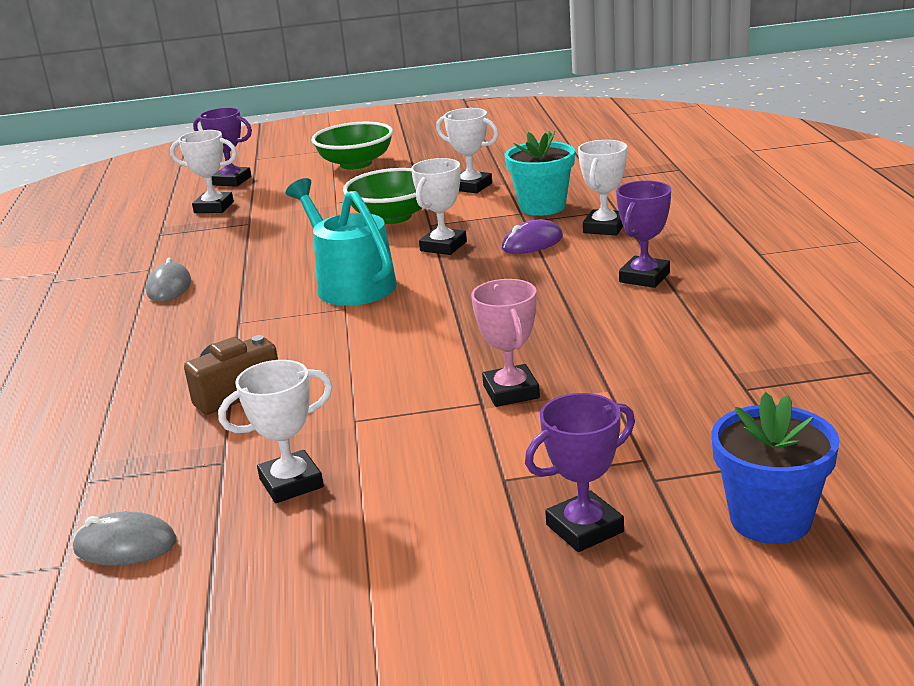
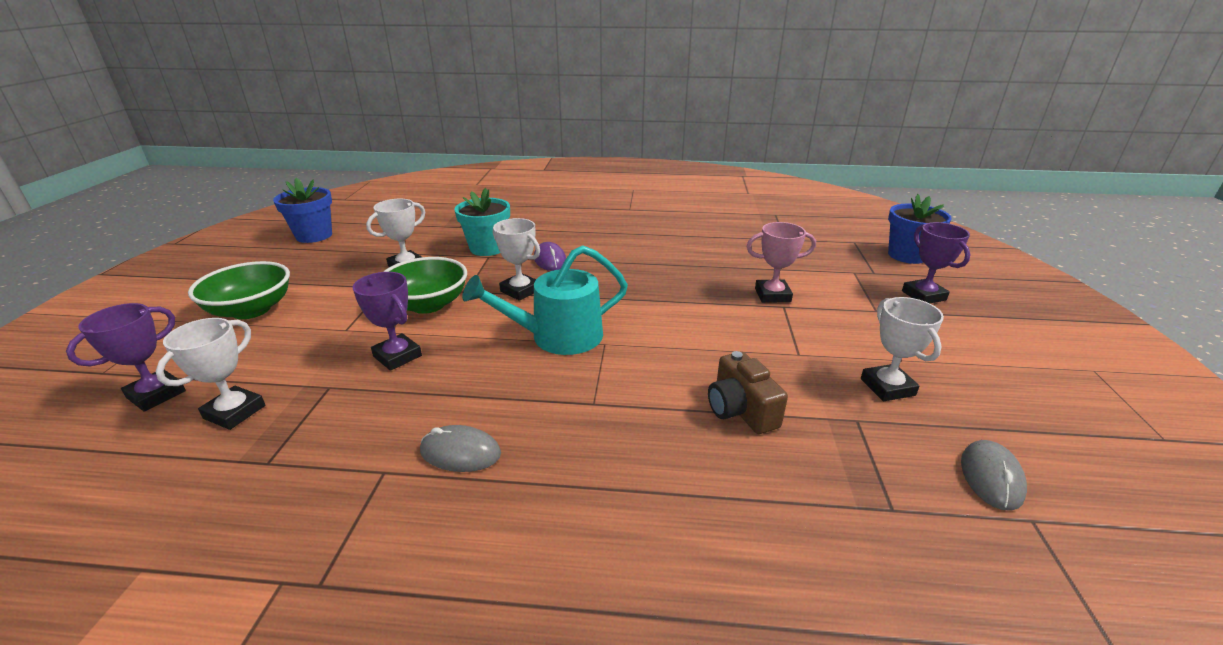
camera: 80 degrees left, 5 degrees up
white trophy [578,140,627,235] -> none
purple trophy [616,180,671,288] -> purple trophy moved to [352,272,422,371]
none -> blue flower pot [273,178,332,243]

